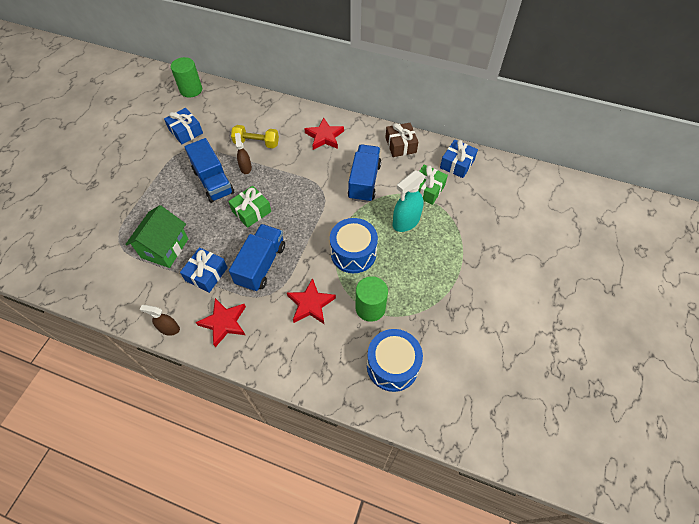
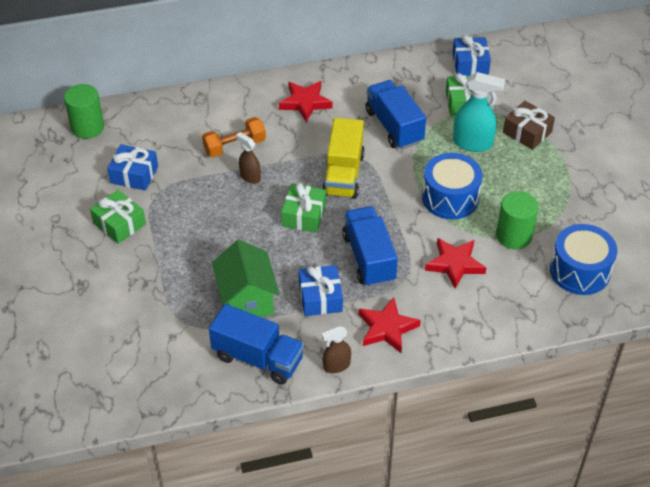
camera: 35 degrees left, 10 degrees down
blue truck [185,138,234,203] -> blue truck moved to [209,304,304,384]
yellow dumbbell [231,125,279,148] -> orange dumbbell [202,117,266,157]
brown gift [385,123,418,157] -> brown gift moved to [503,101,555,150]
turquoise spray bottle [393,170,425,232] -> turquoise spray bottle turned 90 degrees counterclockwise [453,72,505,152]
none -> green gift [90,190,146,244]
none -> yellow truck [322,118,365,199]

